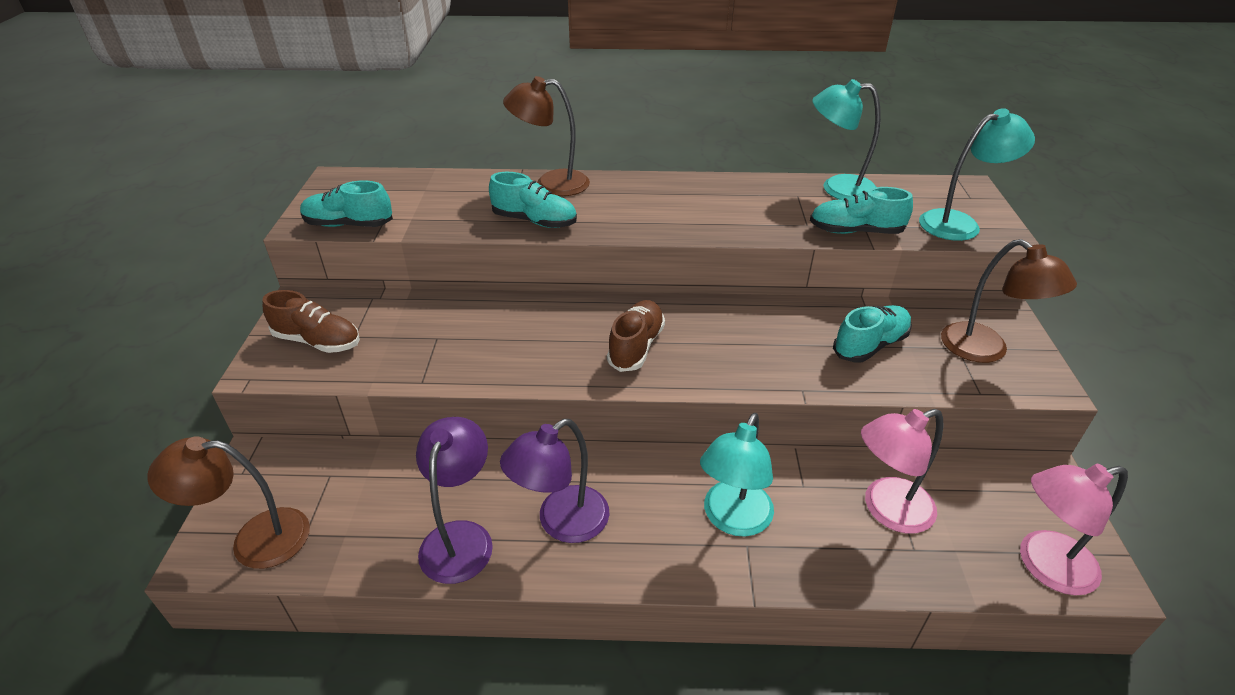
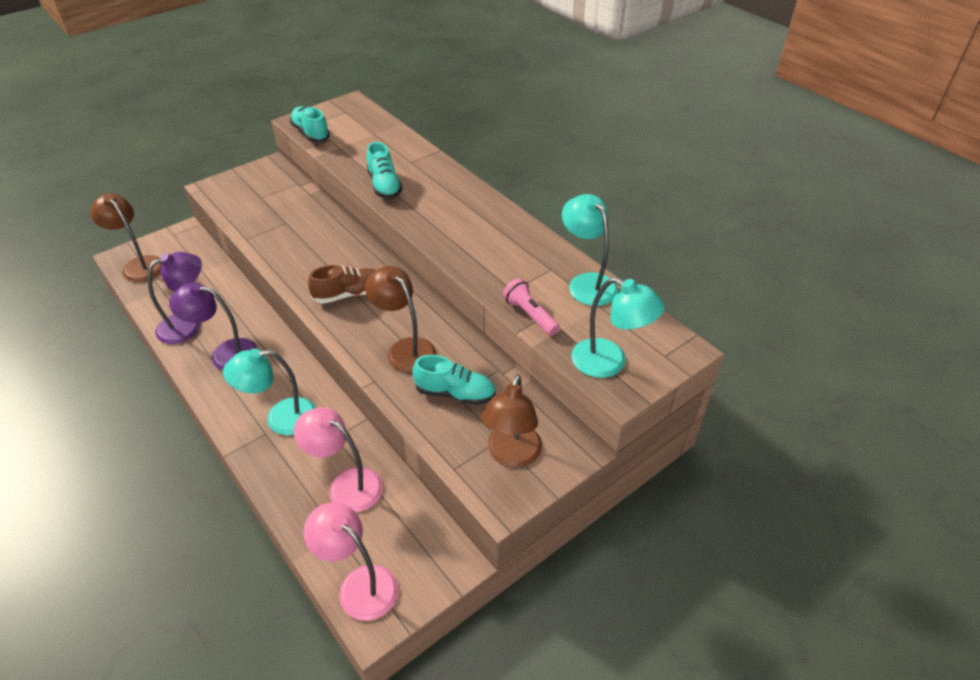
camera: 50 degrees right, 5 degrees up
brown shoe [263,290,360,353] -> none
brown lamp [503,76,590,196] -> brown lamp moved to [365,266,436,373]
turquoise shoe [810,187,913,234] -> pink flashlight [503,278,560,336]

